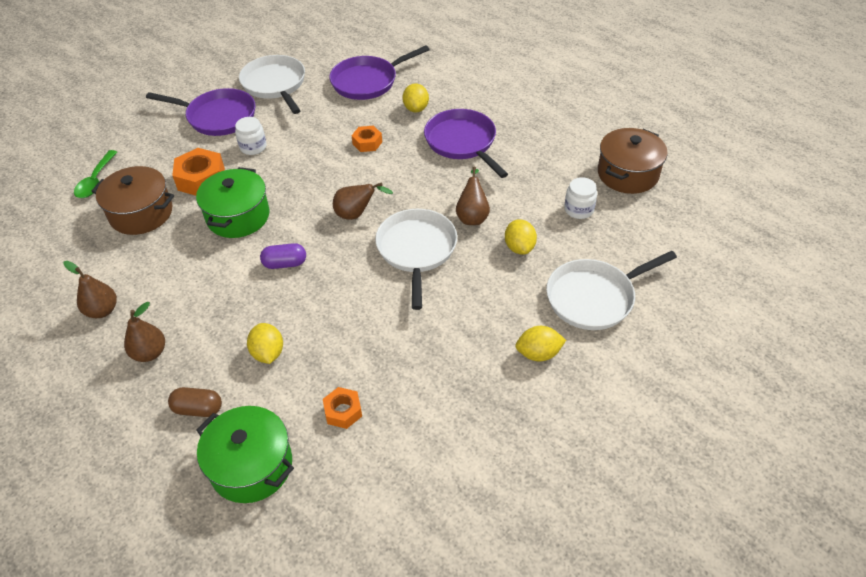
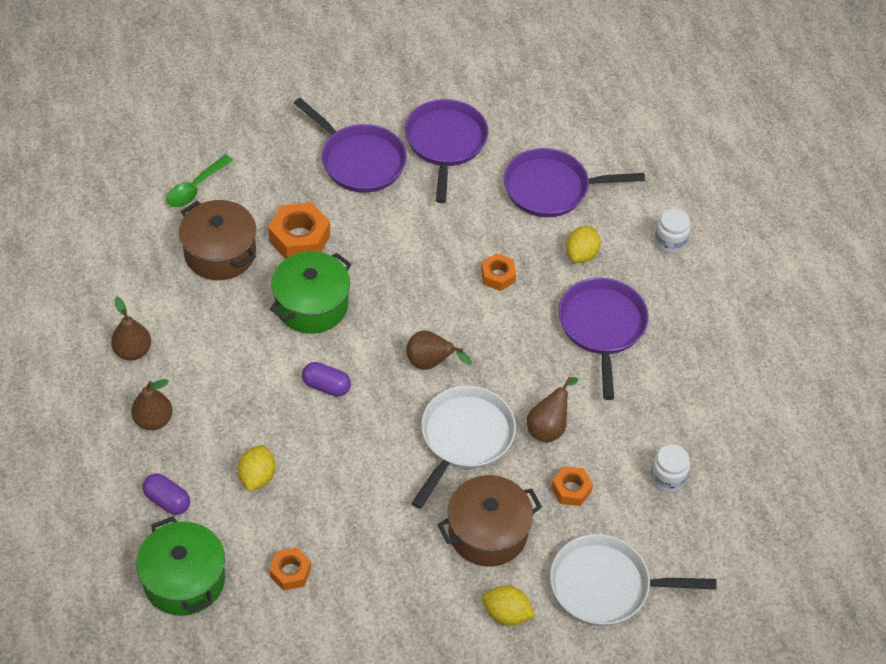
camera: 25 degrees right, 5 degrees up
brown capsule [168,387,222,417] -> purple capsule [142,473,190,515]
white jar [235,117,266,155] -> white jar moved to [654,209,691,254]
white pan [239,55,305,114] -> purple pan [405,99,488,203]
yellow lemon [505,219,537,254] -> orange nut [551,466,593,506]
brown pot [598,128,668,194] -> brown pot moved to [437,475,542,567]

